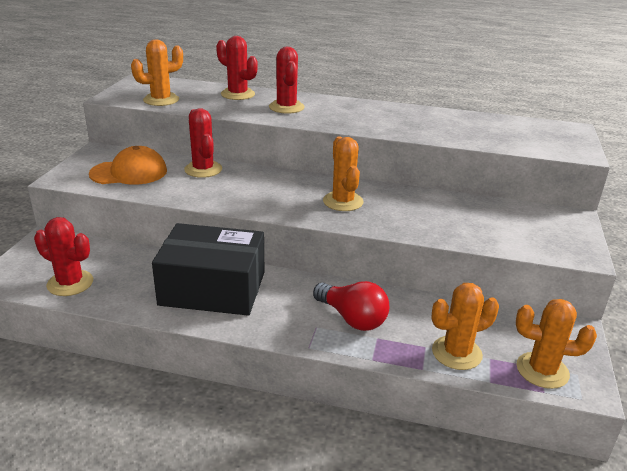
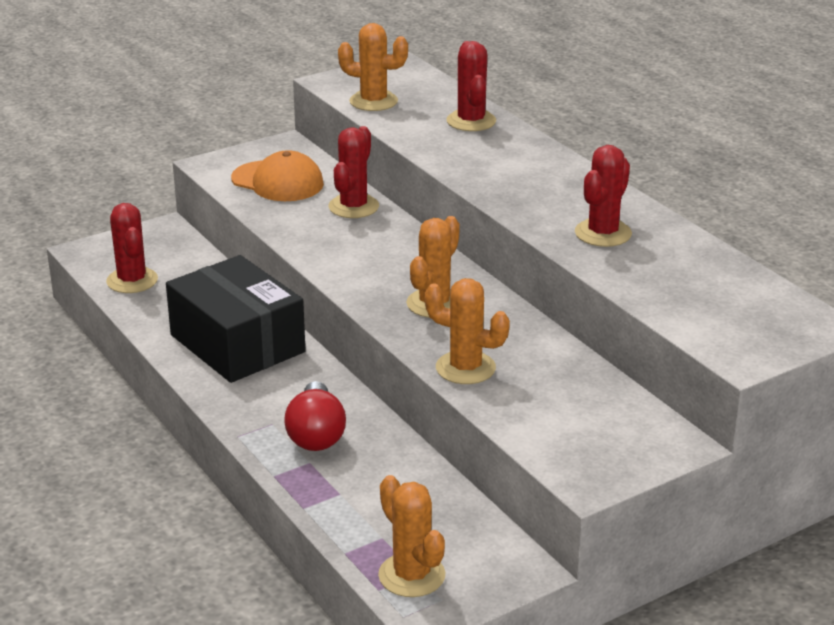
camera: 45 degrees right, 0 degrees up
red cactus [269,46,304,114] -> red cactus moved to [575,145,632,247]
orange cactus [431,283,499,370] -> orange cactus moved to [425,278,510,384]

